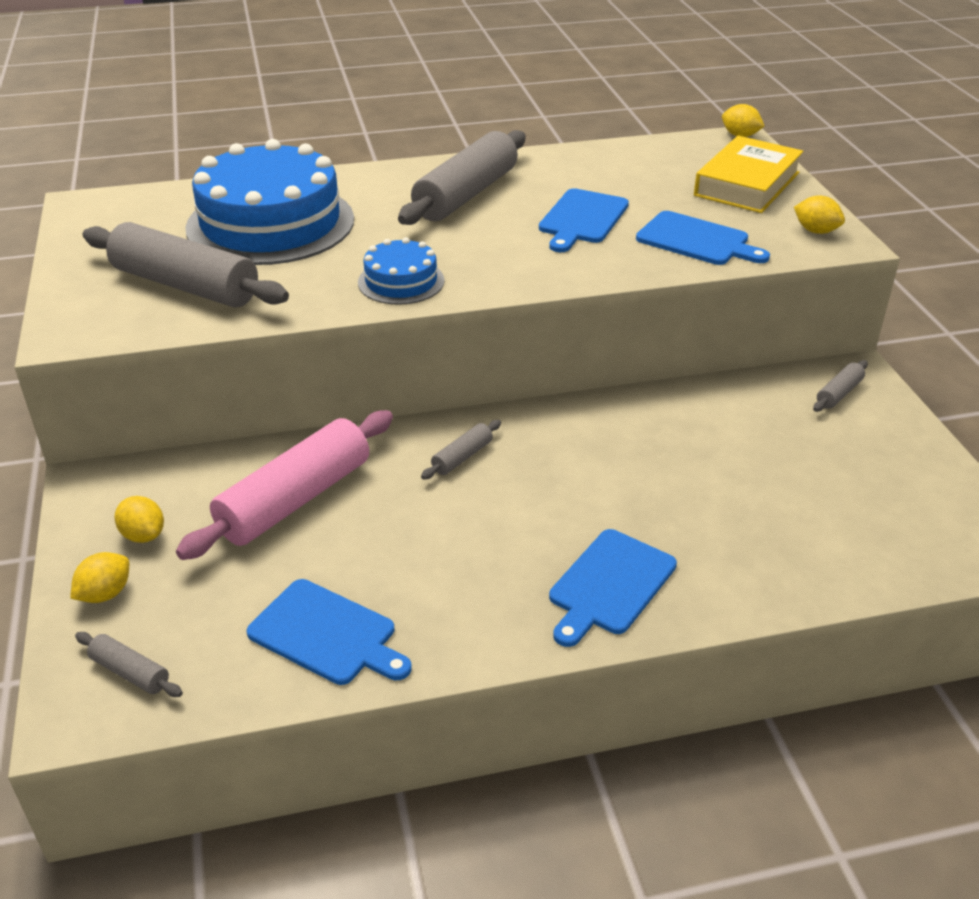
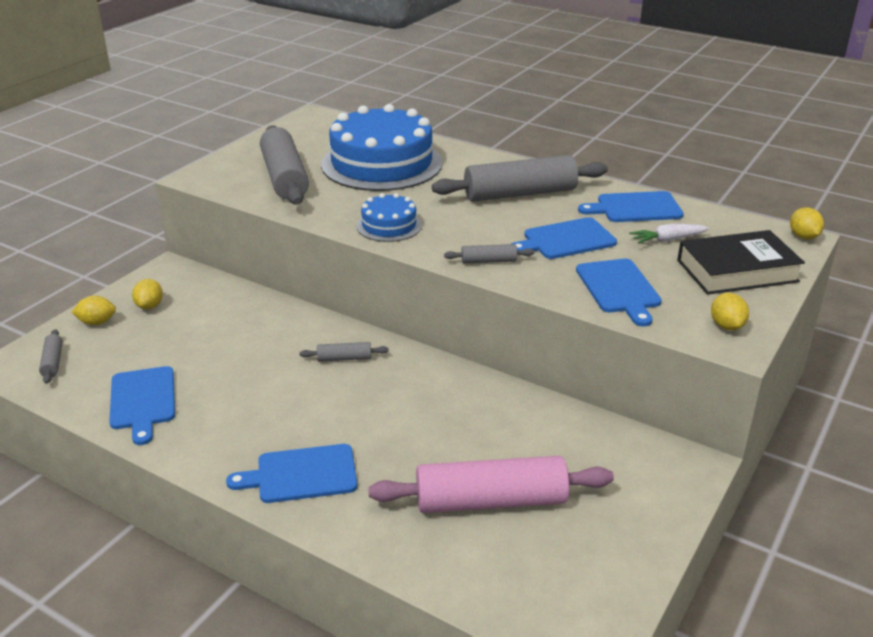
camera: 45 degrees right, 5 degrees down
pink rolling pin [176,410,393,560] -> pink rolling pin moved to [368,456,614,513]
yellow book [694,136,803,213] -> black book [677,230,805,295]
grey rolling pin [813,360,868,412] -> grey rolling pin moved to [444,244,534,263]
none -> blue cutting board [578,191,684,222]
none -> white carrot [629,224,709,244]

